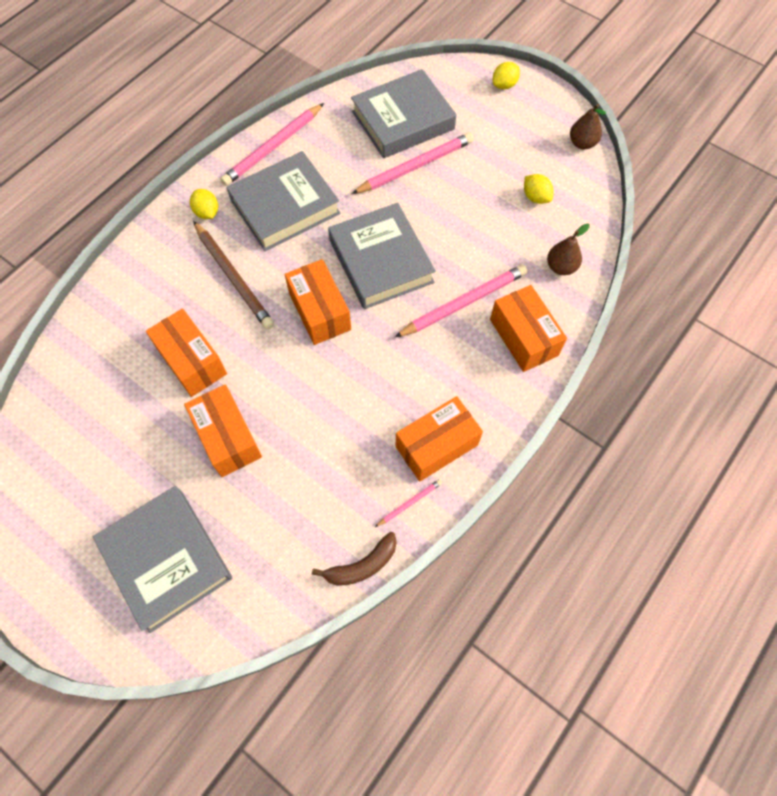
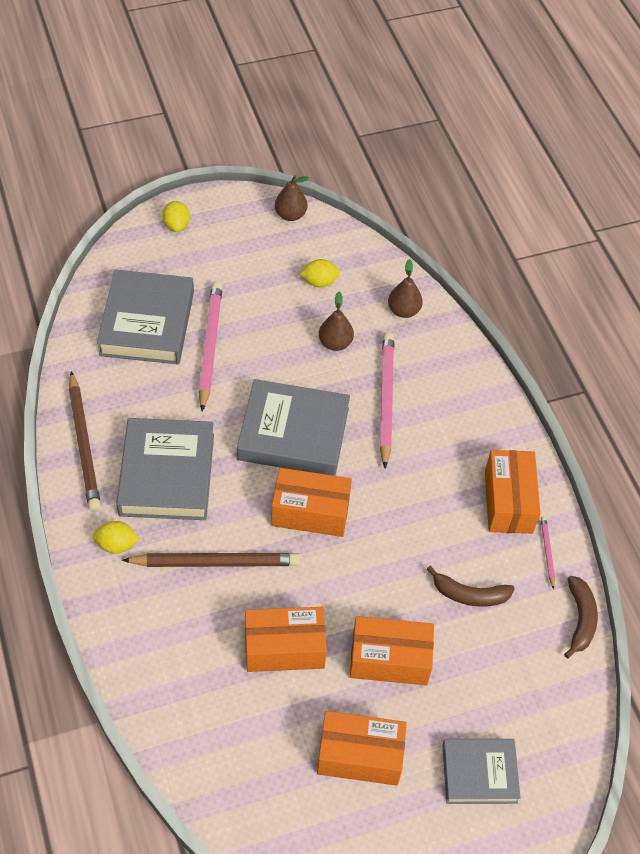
camera: 60 degrees left, 10 degrees down
grey book [93,486,232,633] -> grey book [442,739,521,804], size x0.62
pink pencil [220,103,324,186] -> brown pencil [69,371,101,512]
orange box [490,285,567,372] -> orange box moved to [317,711,407,786]
none -> brown pear [319,292,354,351]
none -> brown banana [427,566,515,607]

